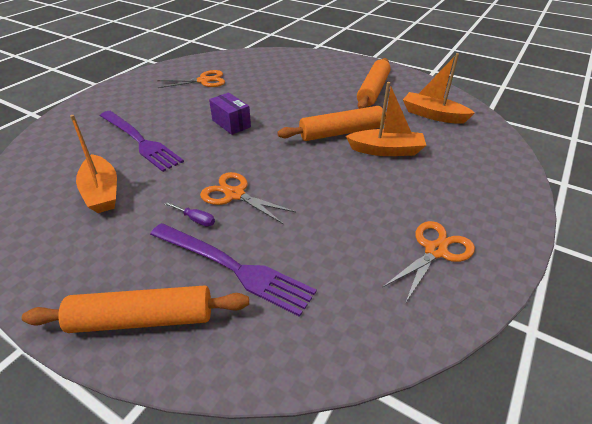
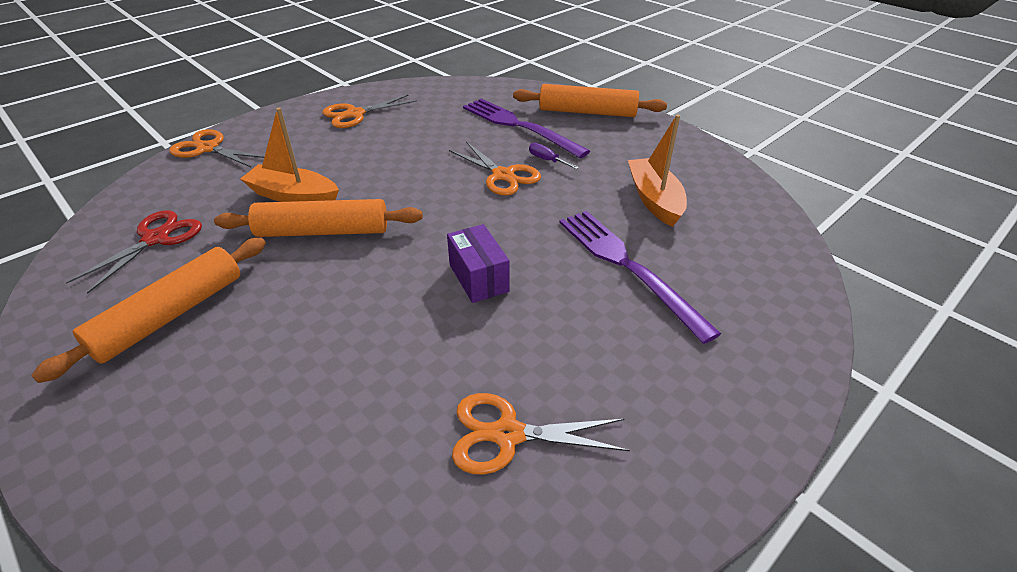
camera: 165 degrees left, 0 degrees up
orange boat [403,53,475,124] -> red scissors [66,210,202,294]
none -> orange scissors [169,129,265,167]

